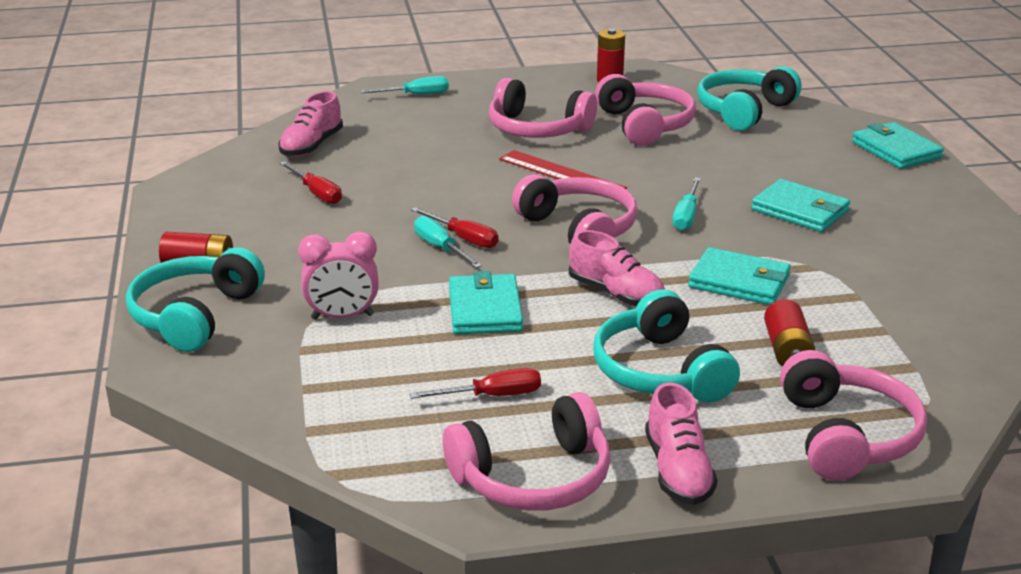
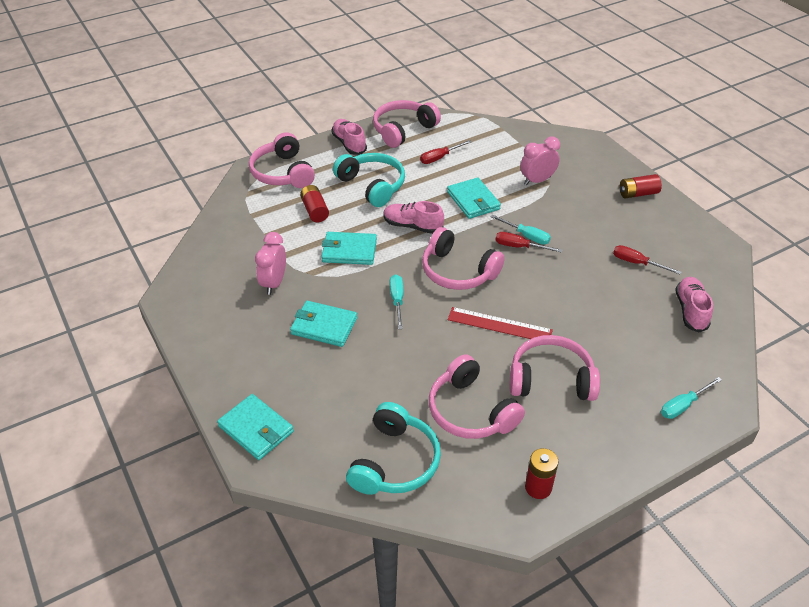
camera: 160 degrees right, 15 degrees up
turquoise headphones [126,247,265,352] -> none
none -> pink clock [255,232,286,295]

